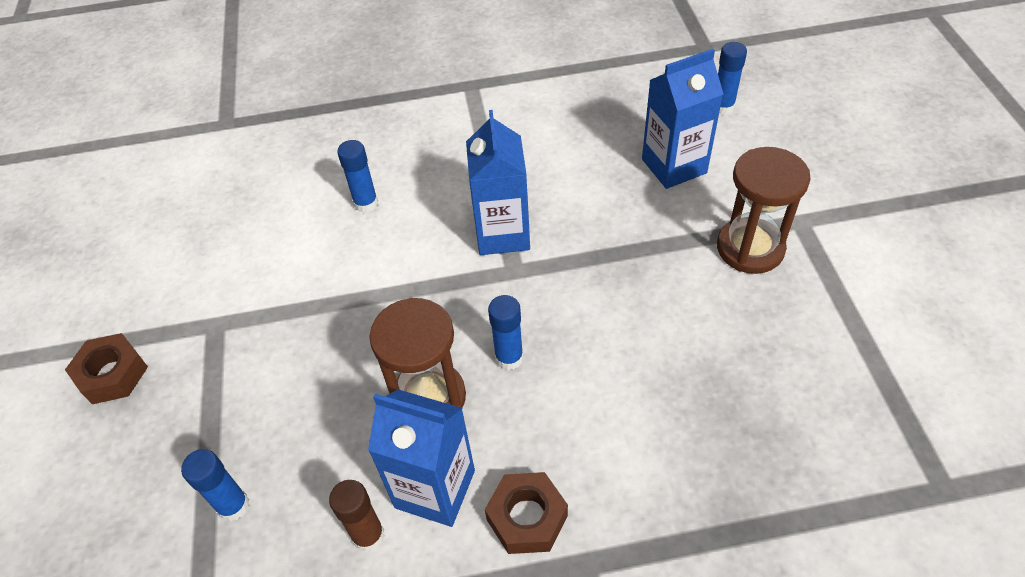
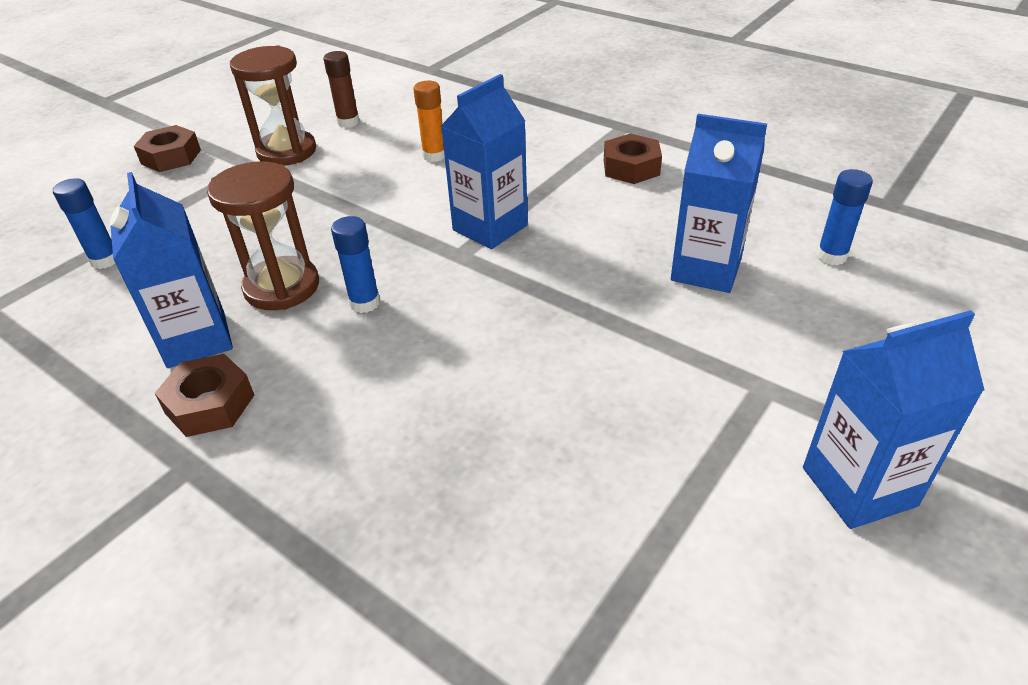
camera: 45 degrees right, 10 degrees down
brown glue stick [329,480,385,552] -> brown glue stick moved to [323,51,359,128]
blue glue stick [337,140,378,213] -> orange glue stick [413,81,445,162]
brown hourglass [717,147,810,274] -> brown hourglass moved to [230,45,316,166]
none -> brown nut [604,133,662,184]
none -> blue carton [803,310,984,529]

